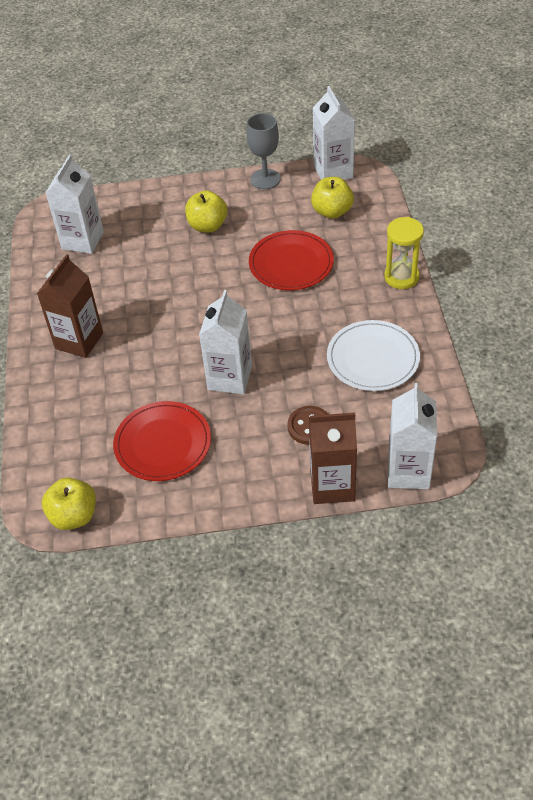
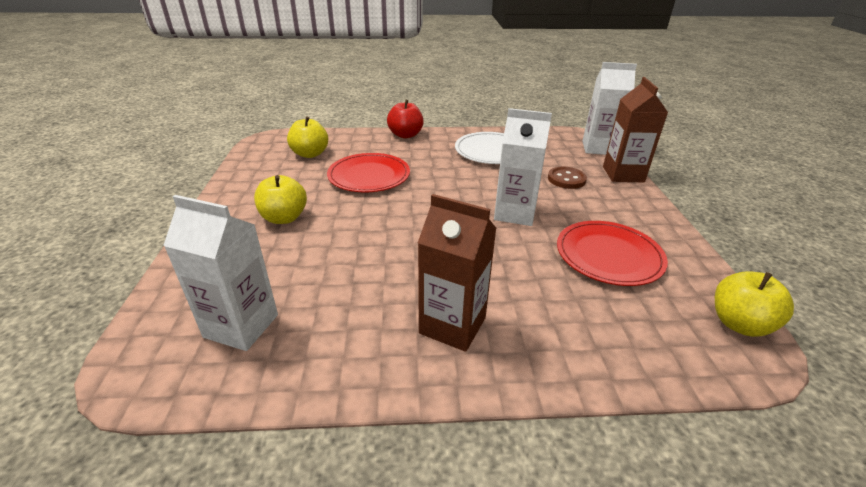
camera: 90 degrees left, 15 degrees down
grey goblet [246,113,281,189] -> none
white carton [313,86,355,180] -> none
yellow hourglass [384,217,424,289] -> red apple [387,100,424,138]

